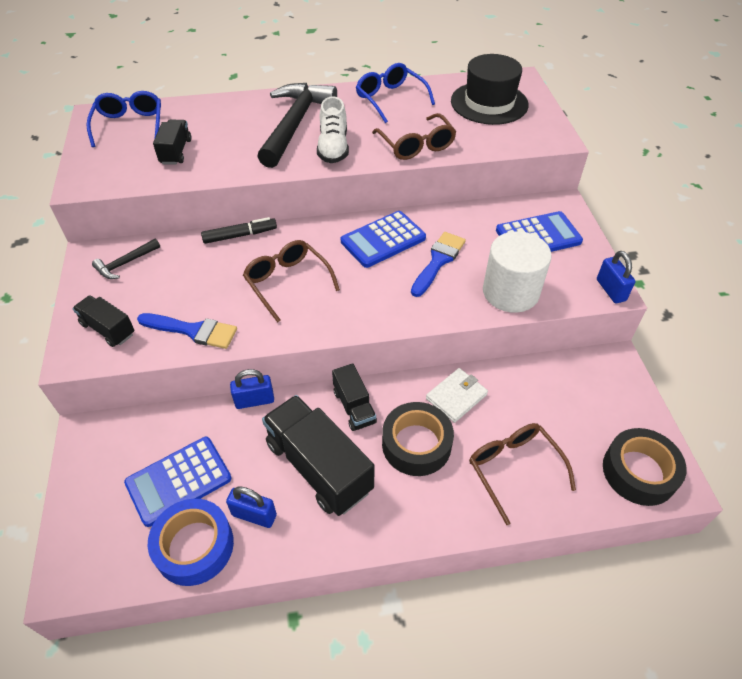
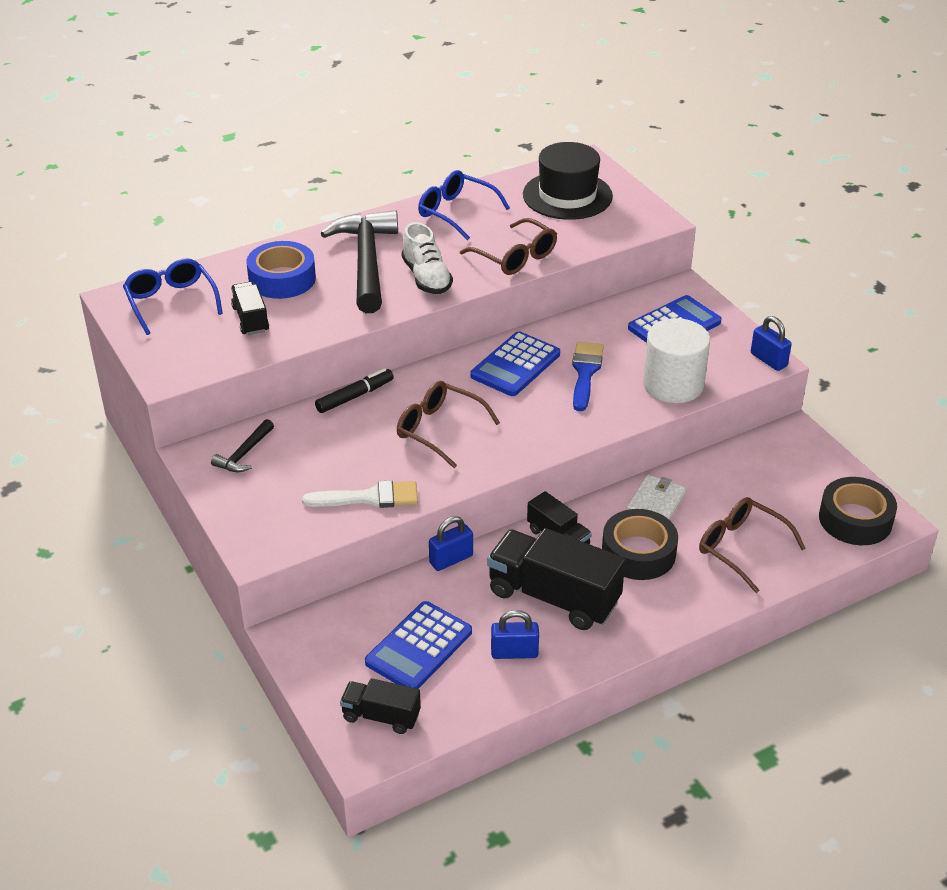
camera: 20 degrees left, 10 degrees down
black truck [72,295,135,347] -> black truck moved to [340,678,421,734]
blue brush [137,313,237,349] -> white brush [302,480,418,508]
blue tape [148,499,234,586] -> blue tape moved to [247,241,316,299]

